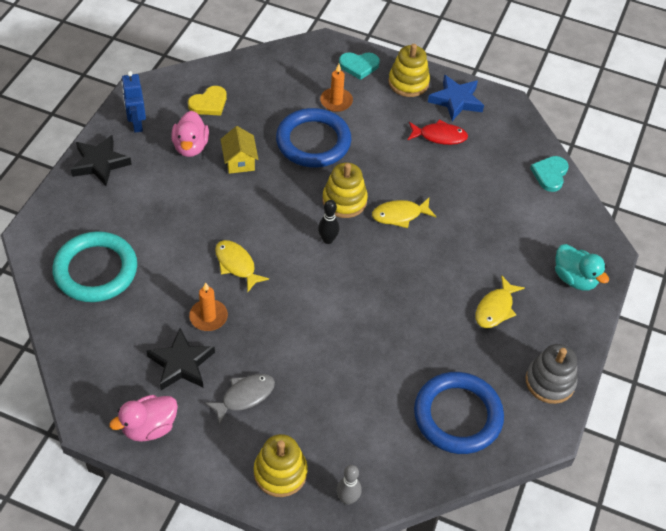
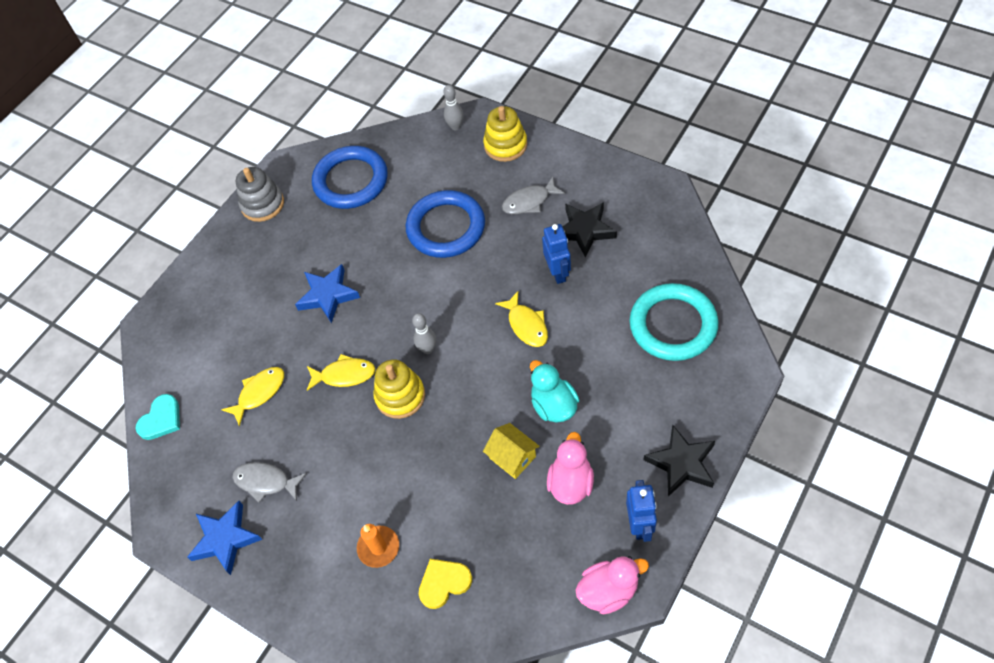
camera: 160 degrees left, 5 degrees up
pink duck [109,395,178,442] -> pink duck moved to [575,556,649,614]
yellow heart [188,86,227,116] -> yellow heart moved to [419,559,472,609]
orange candle [189,282,228,331] -> blue robot [542,224,571,284]
yellow house [221,126,258,174] -> yellow house turned 45 degrees counterclockwise [483,423,540,479]
blue ring [276,108,351,167] -> blue ring moved to [406,190,485,258]
black bowling pin [318,200,339,244] -> grey bowling pin [412,313,436,354]
turquoise heart [339,52,380,80] -> none
yellow stacking toy [388,44,430,97] -> none
red fish [408,120,468,145] -> grey fish [232,462,306,502]
yellow fish [476,275,525,328] -> yellow fish moved to [221,367,284,426]
turquoise duck [555,244,609,291] -> turquoise duck moved to [530,360,579,423]
none -> blue star [295,264,360,323]

